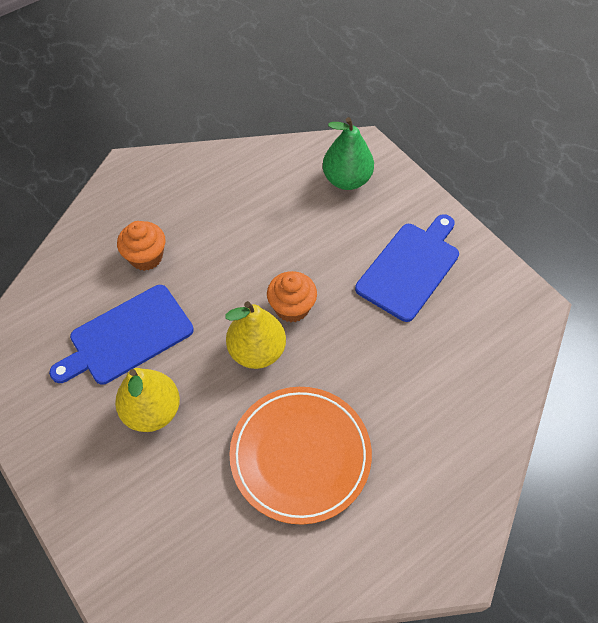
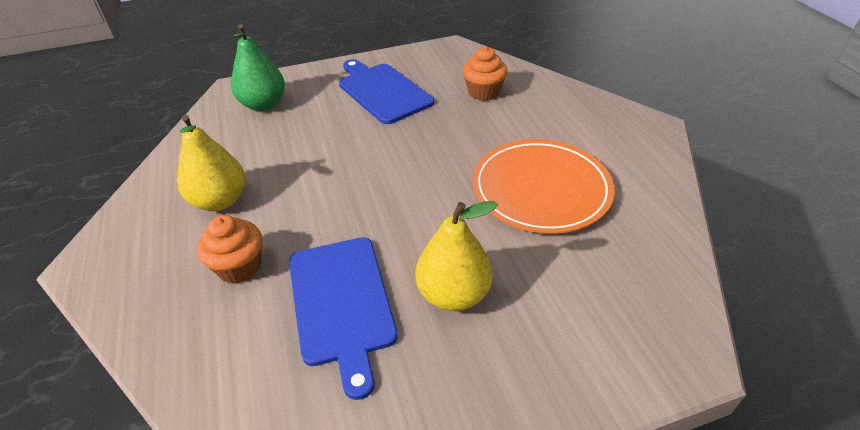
camera: 70 degrees left, 15 degrees down
yellow pear [225,301,286,369] -> yellow pear moved to [177,115,245,211]
orange cupcake [267,271,317,322] -> orange cupcake moved to [463,46,508,101]

